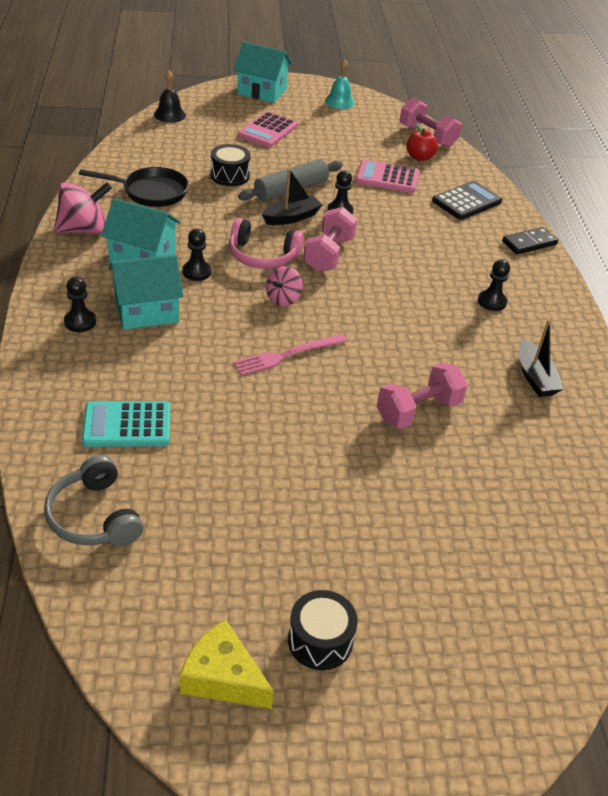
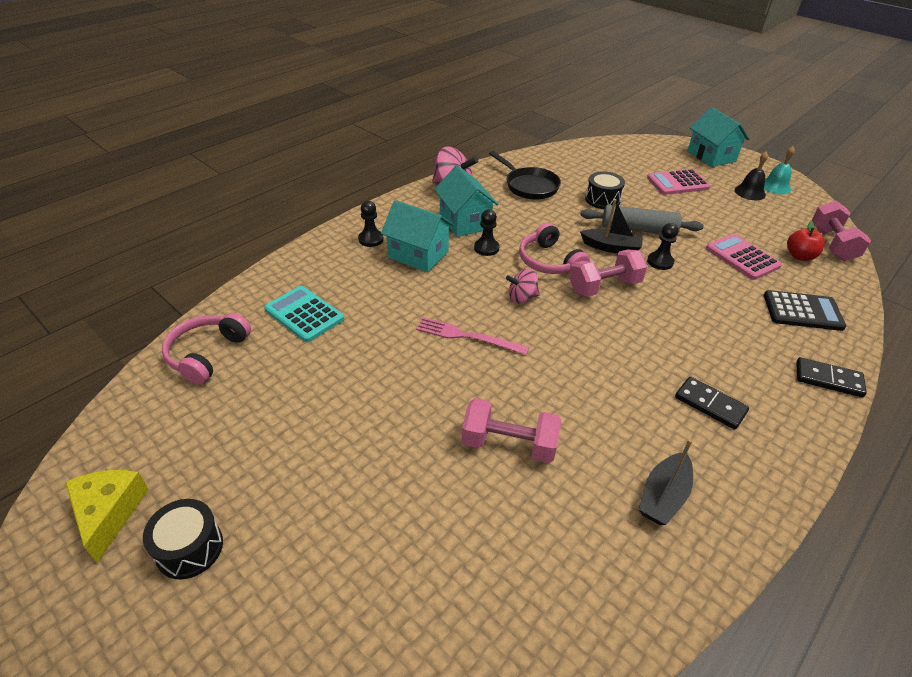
camera: 50 degrees right, 0 degrees up
grey headphones [44,455,143,546] -> pink headphones [162,313,251,385]
black bell [154,71,186,123] -> black bell moved to [734,151,768,200]
black pawn [478,260,510,311] -> black domino [675,376,749,430]

